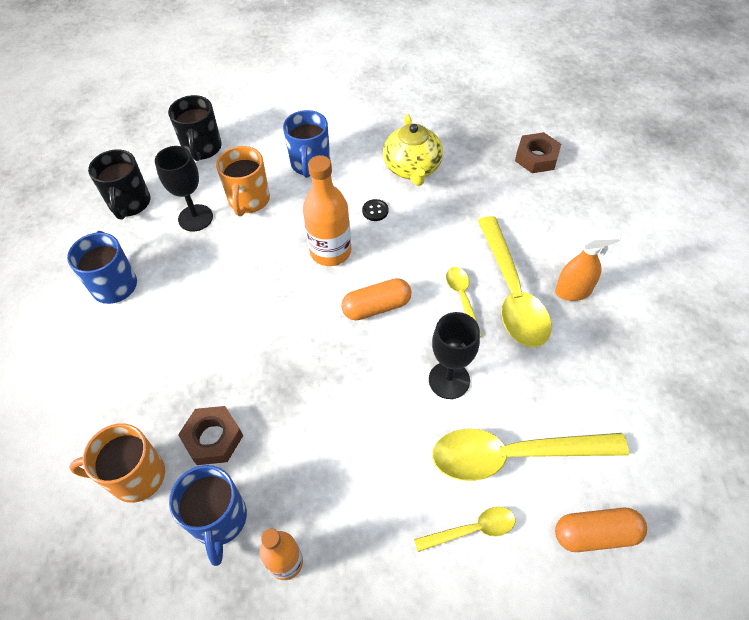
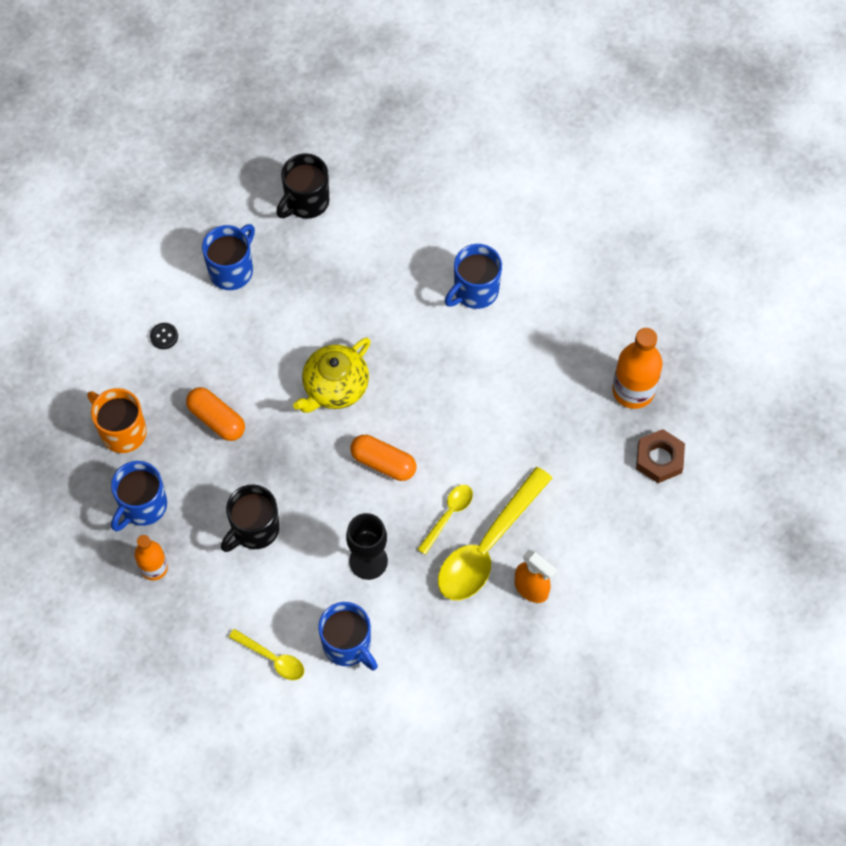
camera: 45 degrees right, 10 degrees up
black goblet [155,146,213,231] -> none
black mug [168,95,222,161] -> black mug moved to [221,485,280,552]
brown nut [178,406,243,465] -> none
orange mug [216,146,270,216] -> none
orange bottle [303,155,351,266] -> orange bottle moved to [612,328,663,409]
black button [362,199,388,221] -> black button moved to [150,323,178,349]
yellow teapot [383,114,443,186] -> yellow teapot moved to [293,337,371,413]
yellow spoon [432,429,629,481] -> blue mug [318,602,378,670]
orange capsule [555,508,647,552] -> orange capsule moved to [186,387,245,441]

